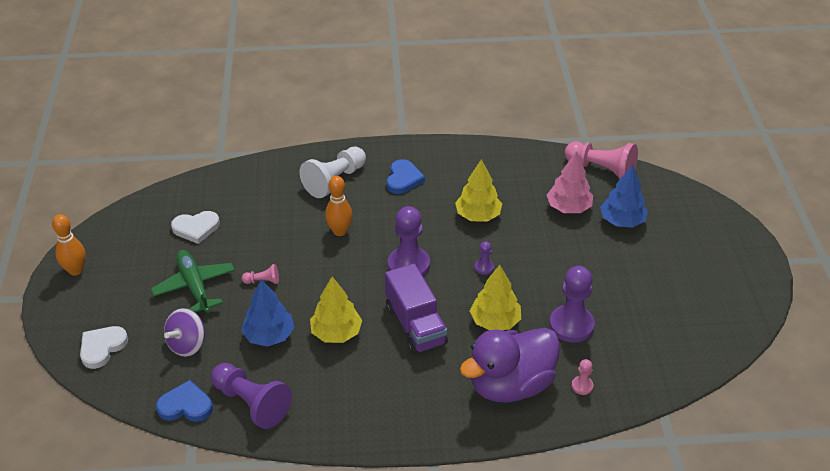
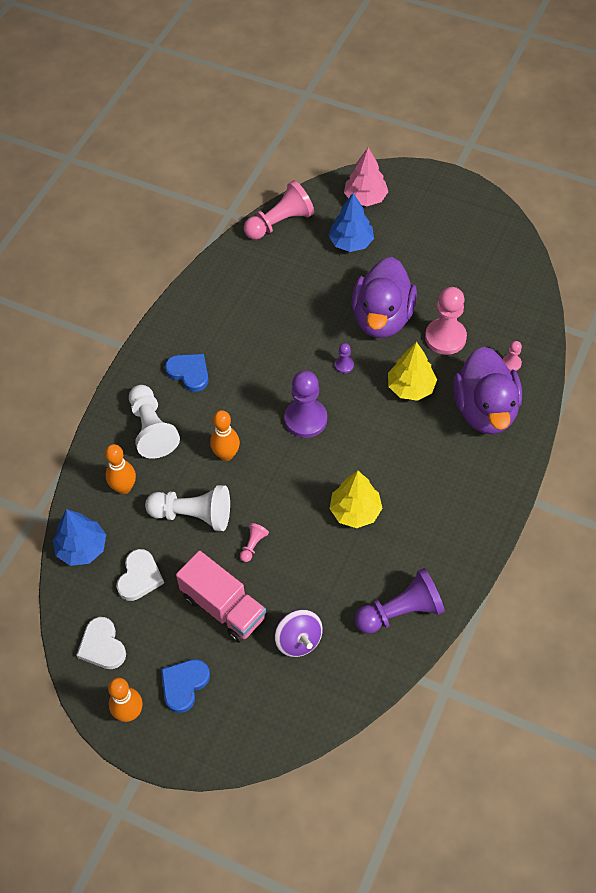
camera: 60 degrees left, 15 degrees up
white heart [80,326,128,369] -> white heart moved to [77,617,126,669]
green plane [151,250,235,313] -> pink truck [176,551,266,643]
blue heart [156,380,213,422] -> blue heart moved to [161,659,210,713]
blue tree [241,279,294,347] -> blue tree moved to [53,509,106,566]
purple truck [385,263,448,355] -> none
yellow tree [455,159,502,222] -> none
pink tree [547,151,593,213] -> pink tree moved to [344,147,388,206]
purple pawn [549,266,595,343] -> pink pawn [425,287,467,355]
none -> orange bowling pin [105,444,136,494]
none -> white pawn [145,485,230,531]
none -> purple duck [352,257,417,338]

